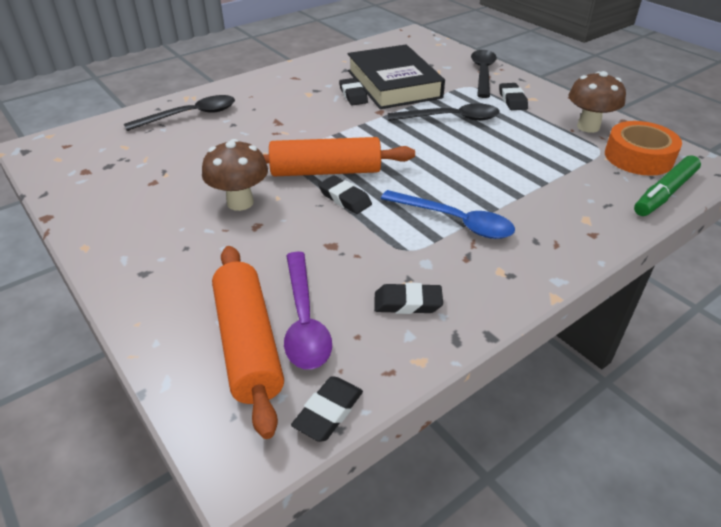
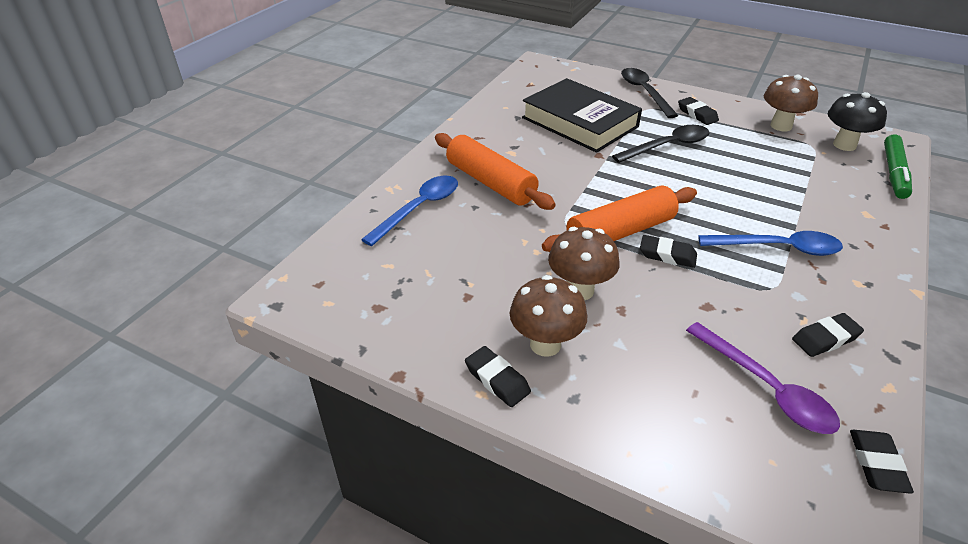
camera: 25 degrees left, 0 degrees up
black spoon [124,95,235,131] -> blue spoon [361,176,458,246]
orange rolling pin [212,246,284,439] -> orange rolling pin moved to [435,133,556,210]
black eraser [339,78,368,105] -> black eraser moved to [465,346,531,407]
orange tape [605,121,682,176] -> black mushroom [828,92,887,151]
none -> brown mushroom [510,275,587,357]

